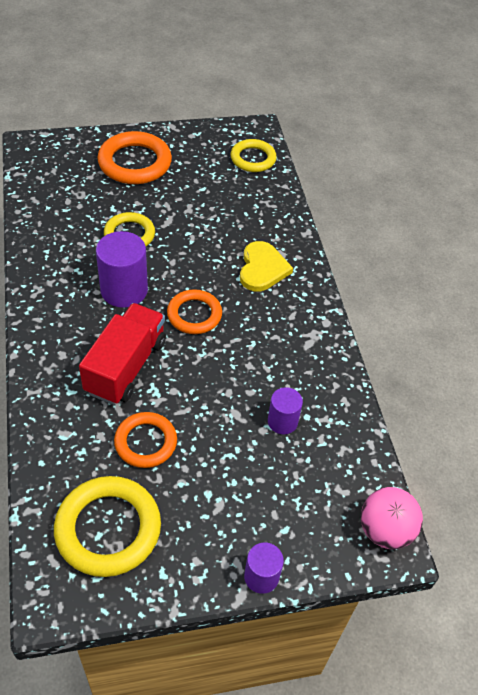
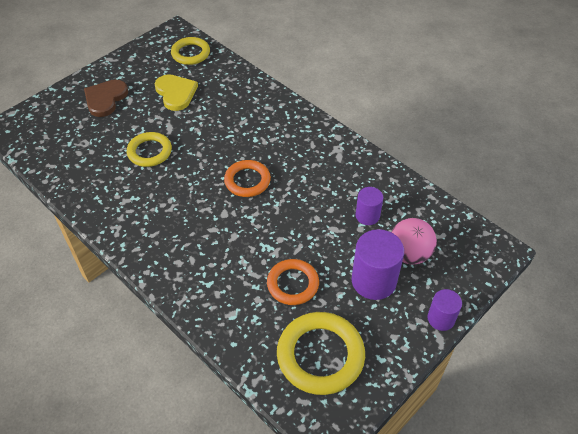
camera: 30 degrees left, 0 degrees up
red truck [79,303,166,405] -> none
purple cylinder [96,231,148,308] -> purple cylinder moved to [352,229,404,300]
orange ring [97,131,172,184] -> brown heart [84,79,128,117]
yellow heart [240,241,293,291] -> yellow heart moved to [155,74,198,111]
pink ball [361,487,423,549] -> pink ball moved to [391,218,437,265]

